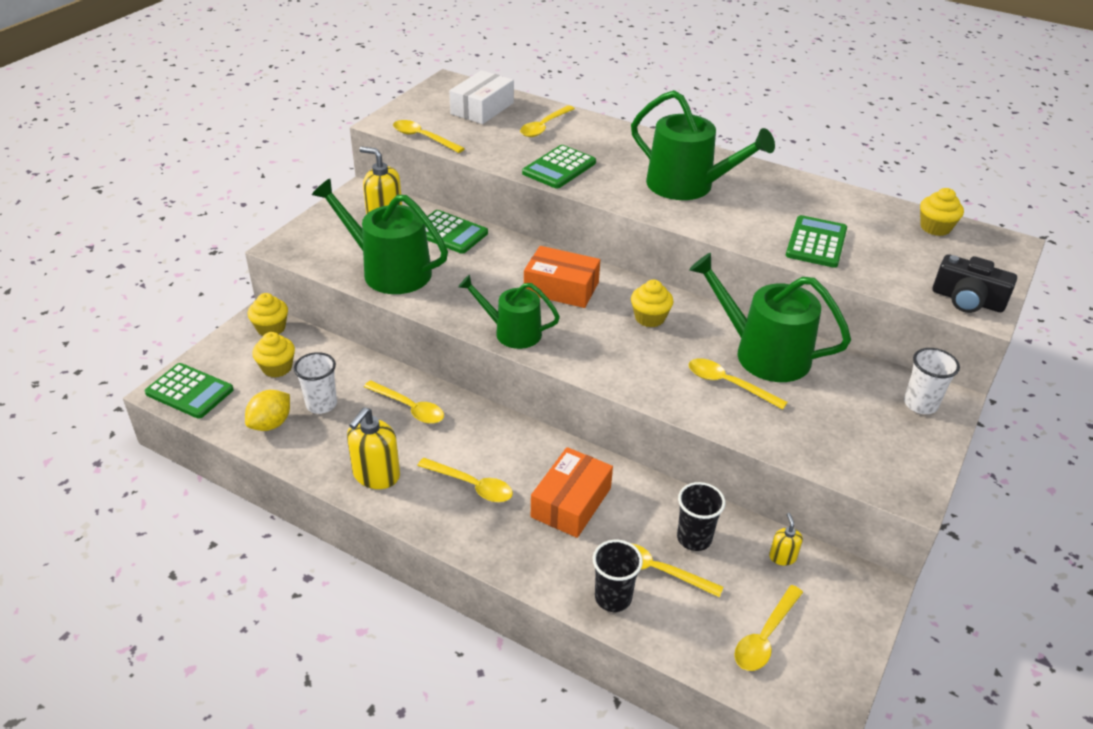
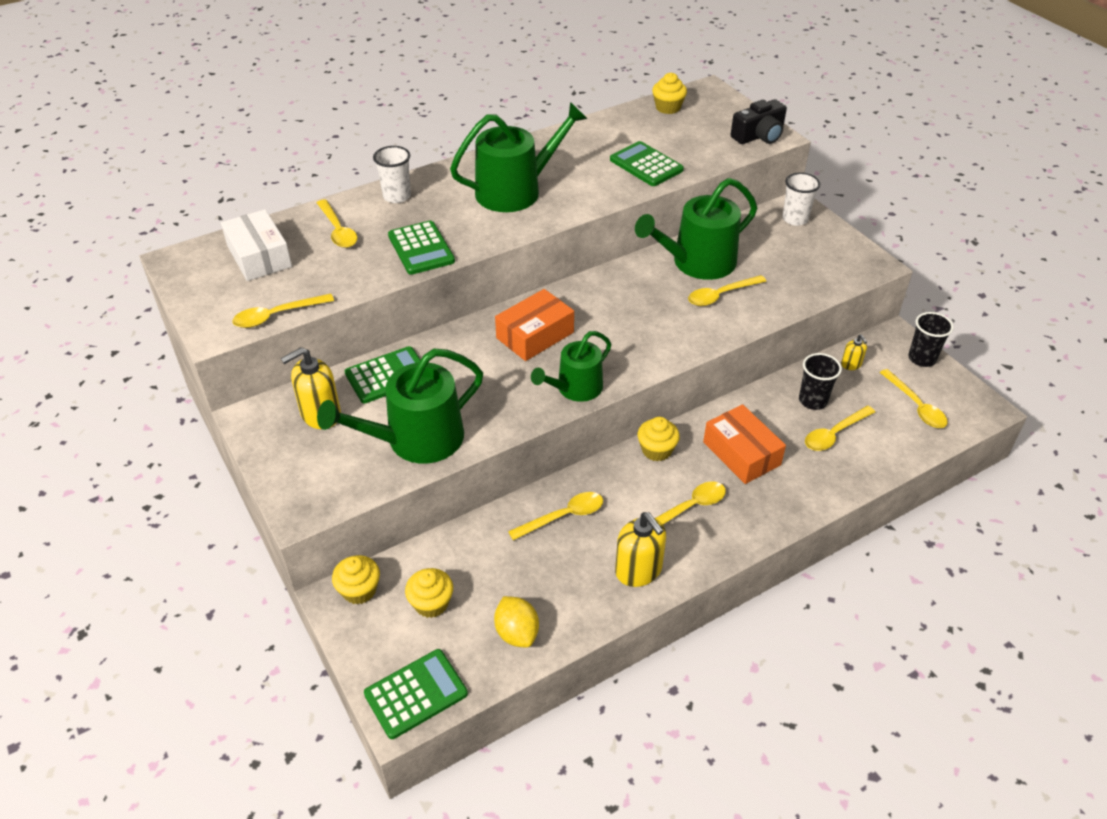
camera: 60 degrees left, 5 degrees up
white cup [294,352,337,414] -> white cup moved to [373,146,411,203]
black cup [593,540,643,612] -> black cup moved to [908,312,954,367]
yellow cupcake [631,280,673,327] -> yellow cupcake moved to [637,417,680,461]
yellow soap dispenser [769,513,803,566] -> yellow soap dispenser turned 135 degrees counterclockwise [841,334,867,370]

